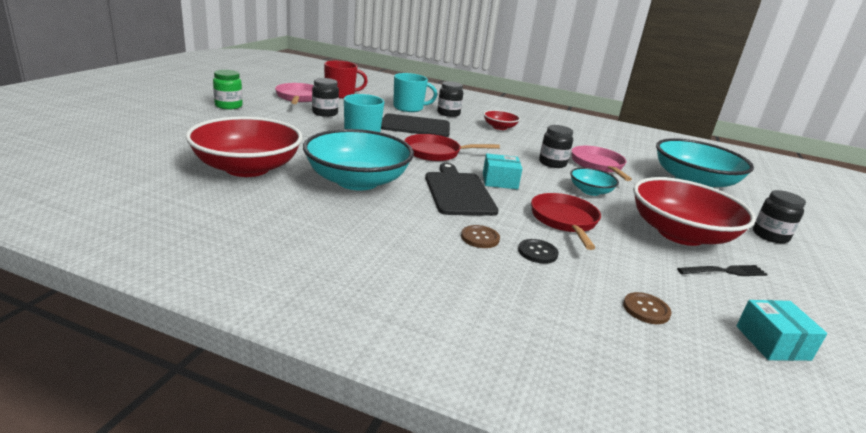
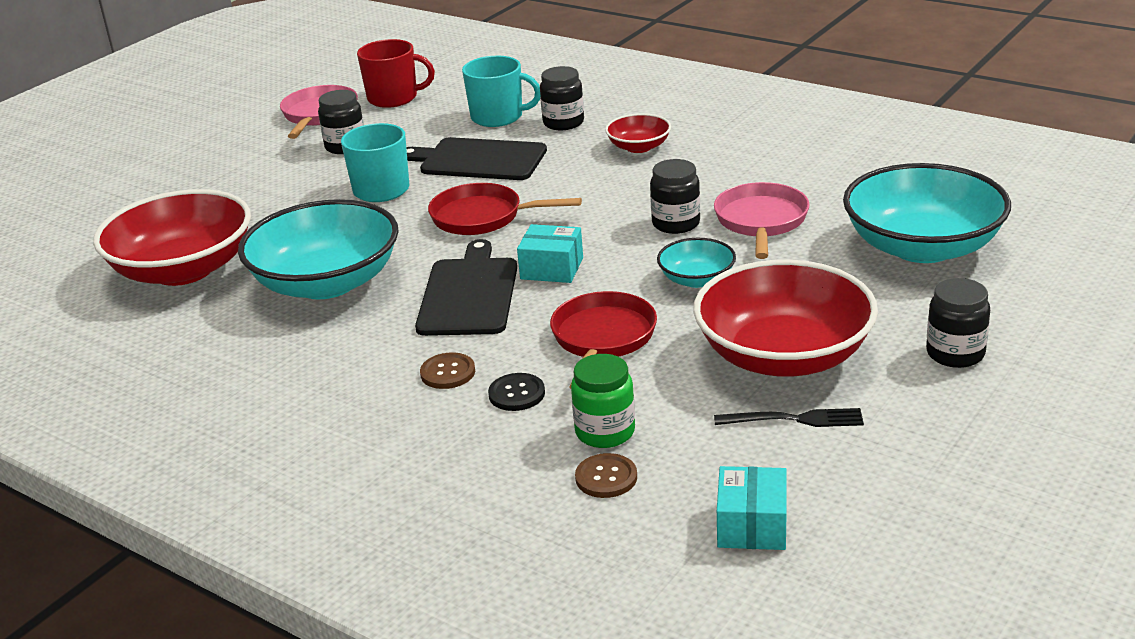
camera: 20 degrees right, 5 degrees up
green jar [213,70,243,109] -> green jar moved to [571,354,635,448]

